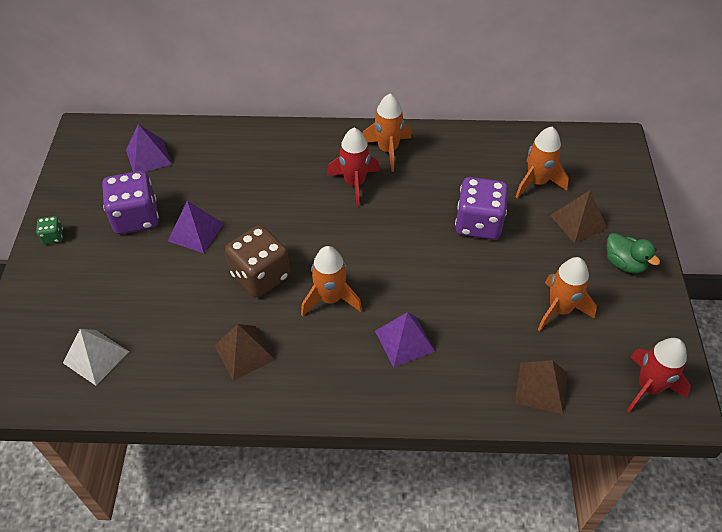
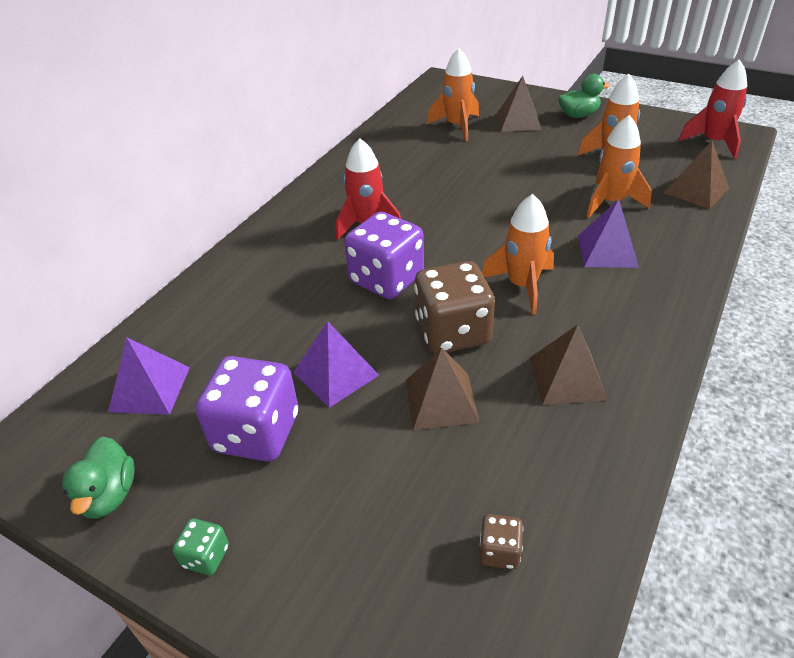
camera: 60 degrees left, 10 degrees down
white pyramid [63,329,129,386] -> brown dice [479,514,523,569]
orange rocket [362,94,411,172] -> orange rocket moved to [586,115,652,218]
purple dice [455,177,508,240] -> purple dice moved to [344,212,424,299]
none -> green duck [62,436,135,519]
none -> brown pyramid [406,348,480,430]

